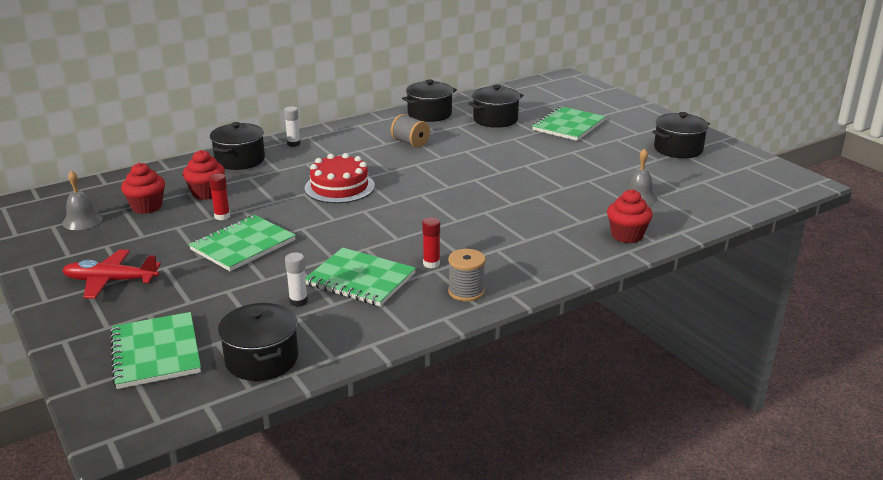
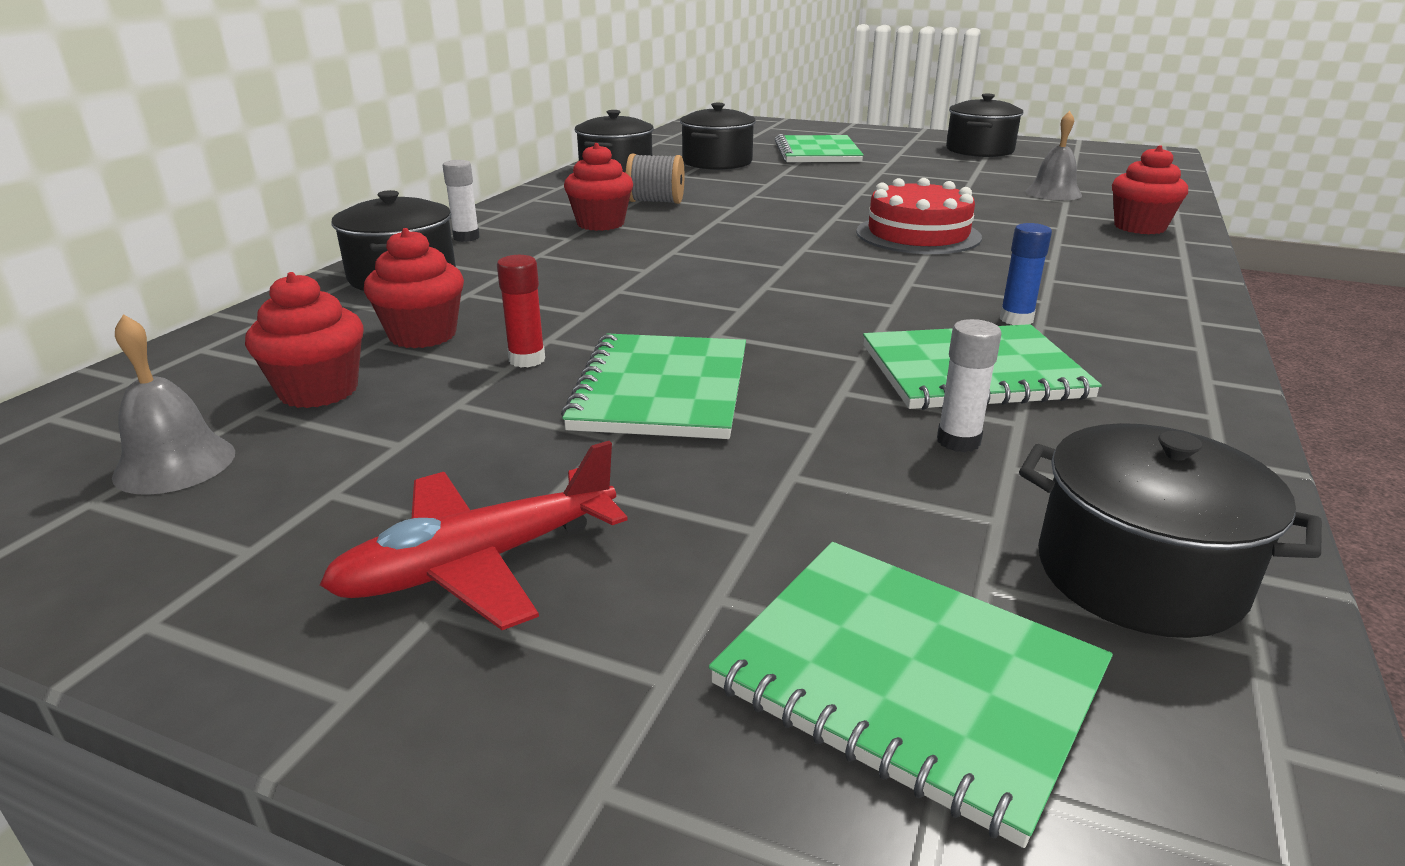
camera: 35 degrees left, 0 degrees up
red cake [305,153,375,203] -> red cake moved to [856,178,982,254]
red glue stick [422,217,440,268] -> blue glue stick [1000,223,1052,325]
grey spool [448,249,485,302] -> none
none -> red cupcake [564,143,633,231]

